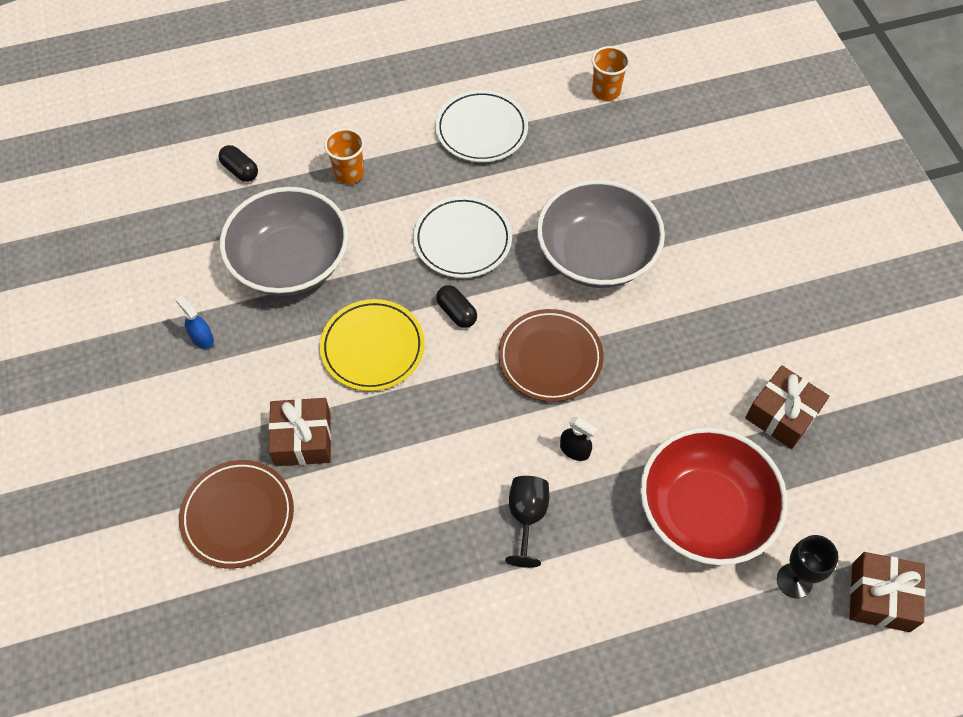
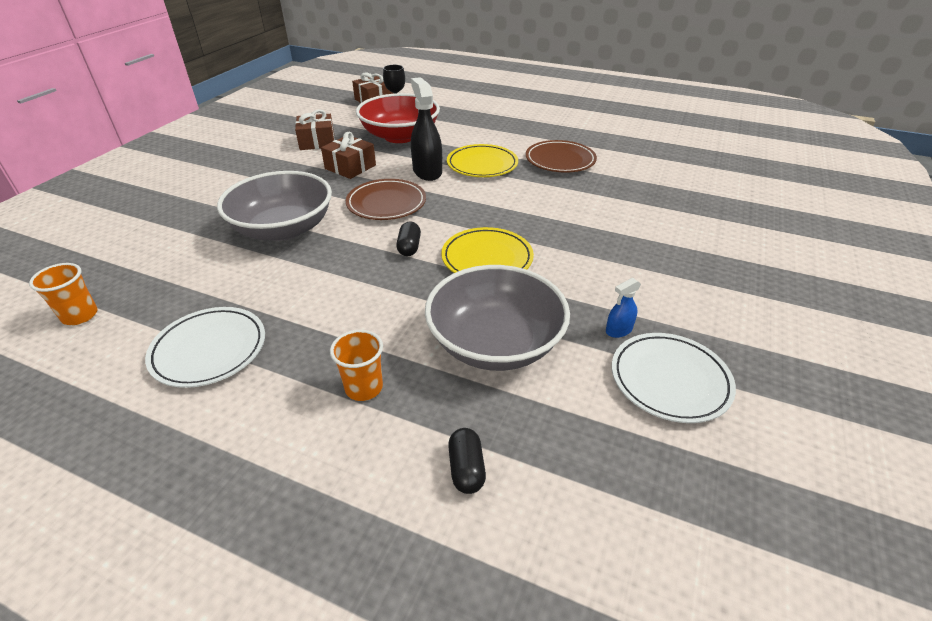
camera: 140 degrees left, 20 degrees down
blue spray bottle [175,295,214,349] -> blue spray bottle turned 60 degrees clockwise [606,278,641,338]
brown plate [179,460,294,569] -> brown plate moved to [526,140,597,173]
brown gift [269,398,331,466] -> brown gift moved to [321,132,376,179]
white plate [413,196,512,278] -> white plate moved to [612,333,736,423]
black goblet [505,476,549,568] -> yellow plate [447,144,518,177]
black spray bottle [560,417,598,461] -> black spray bottle [411,77,442,181], size x2.02

